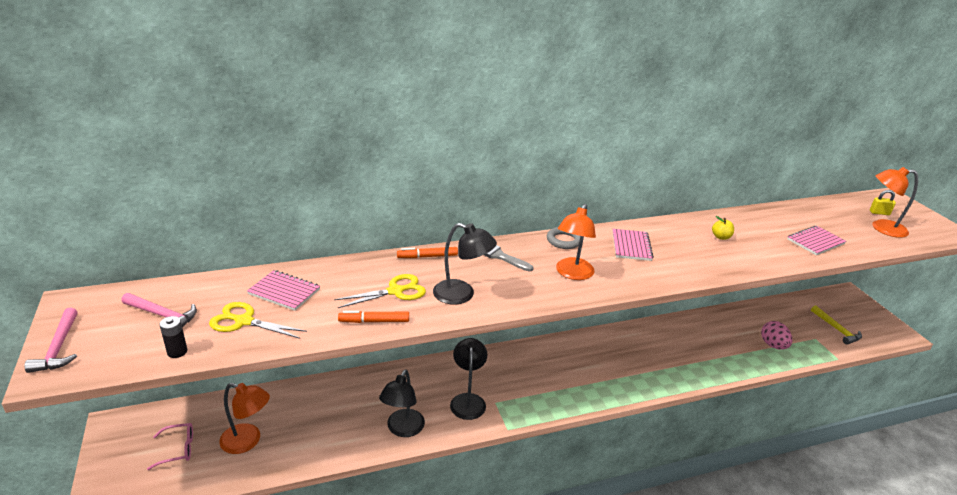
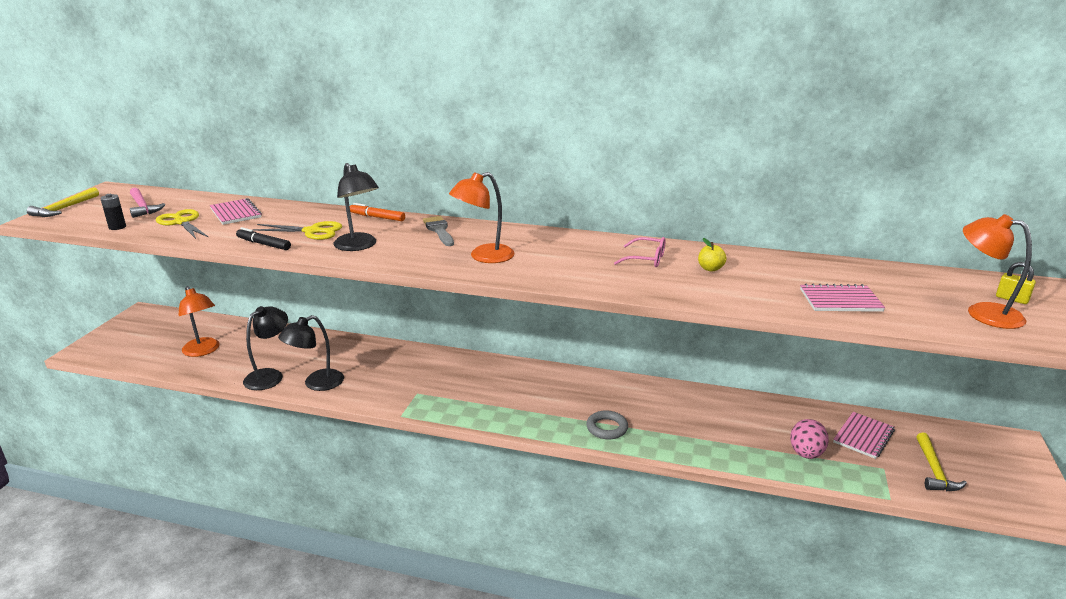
camera: 35 degrees right, 5 degrees down
pink hammer [25,308,77,373] -> yellow hammer [27,187,99,217]
pink glasses [147,423,193,470] -> pink glasses moved to [614,237,665,267]
orange marker [338,311,409,323] -> black marker [236,227,291,250]
black lamp [450,338,487,420] -> black lamp moved to [243,306,288,390]
grey ring [547,227,580,249] -> grey ring moved to [586,410,628,439]
pink notebook [612,229,654,261] -> pink notebook moved to [833,412,895,459]

